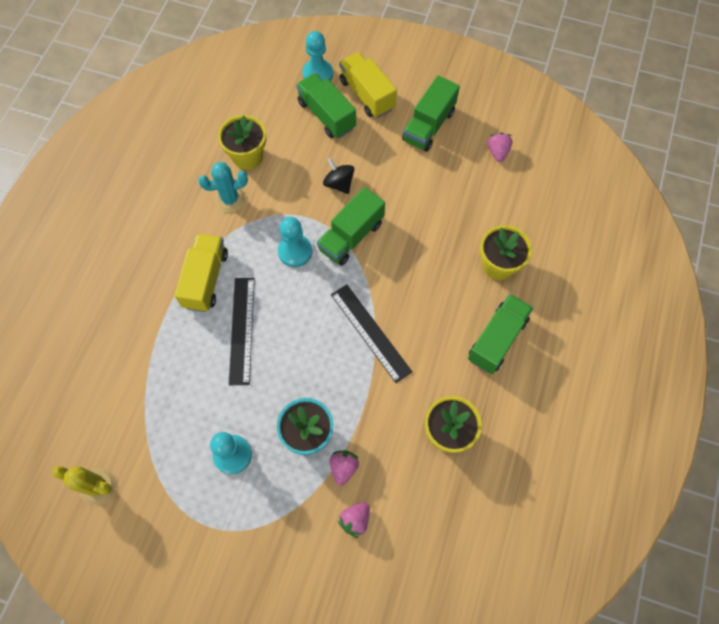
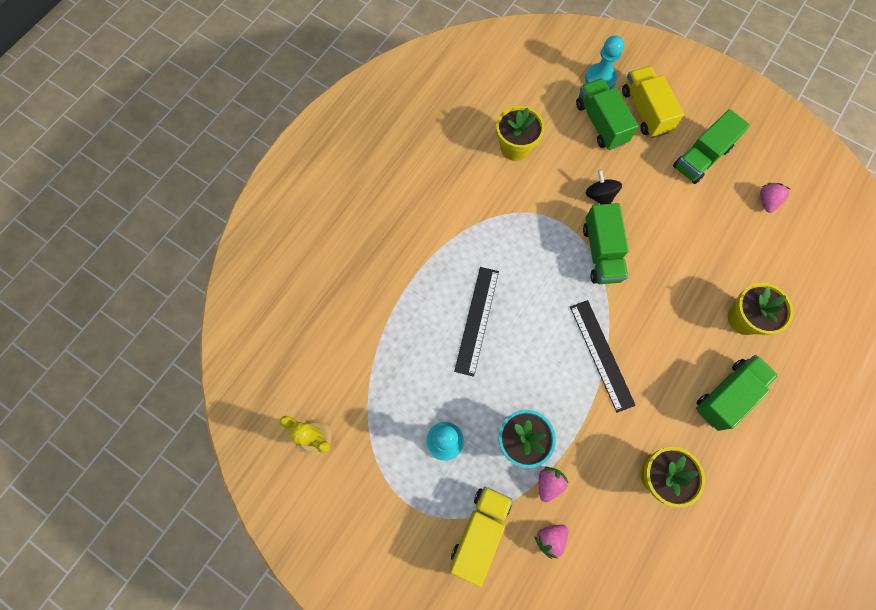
camera: 15 degrees right, 5 degrees up
yellow truck [175,234,228,312] -> yellow truck moved to [450,487,513,588]
turquoise cactus [198,162,248,213] -> none
turquoise pawn [278,217,312,267] -> none
green truck [317,187,385,266] -> green truck turned 60 degrees counterclockwise [583,203,629,284]

